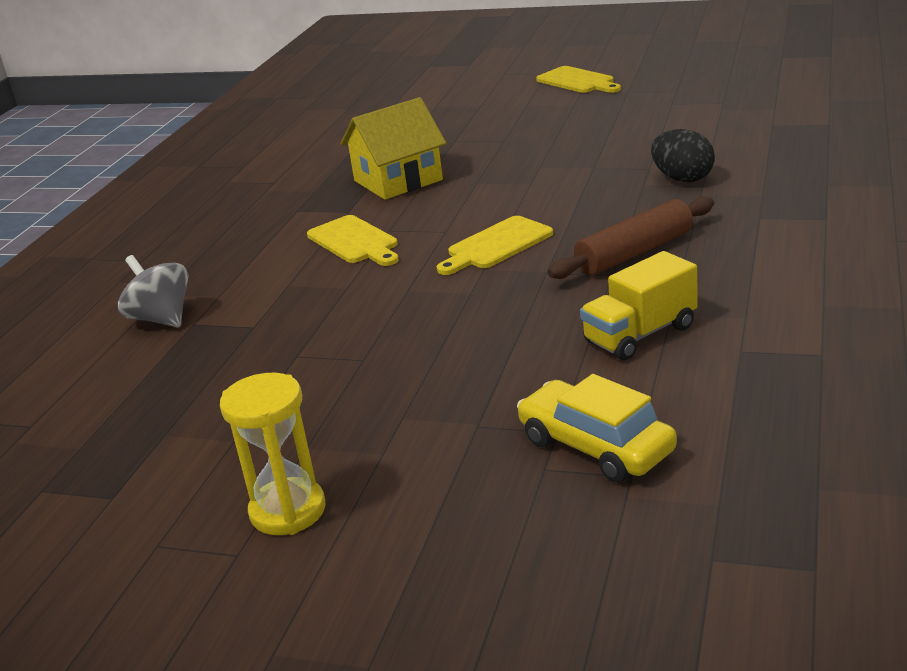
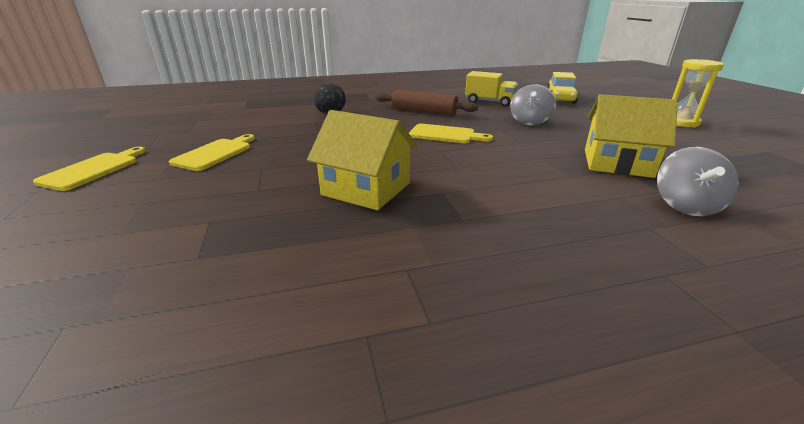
camera: 125 degrees left, 0 degrees up
yellow cutting board [307,215,399,266] -> yellow cutting board moved to [169,134,255,171]
none -> grey spinning top [510,84,556,125]
none -> yellow house [585,94,677,178]

